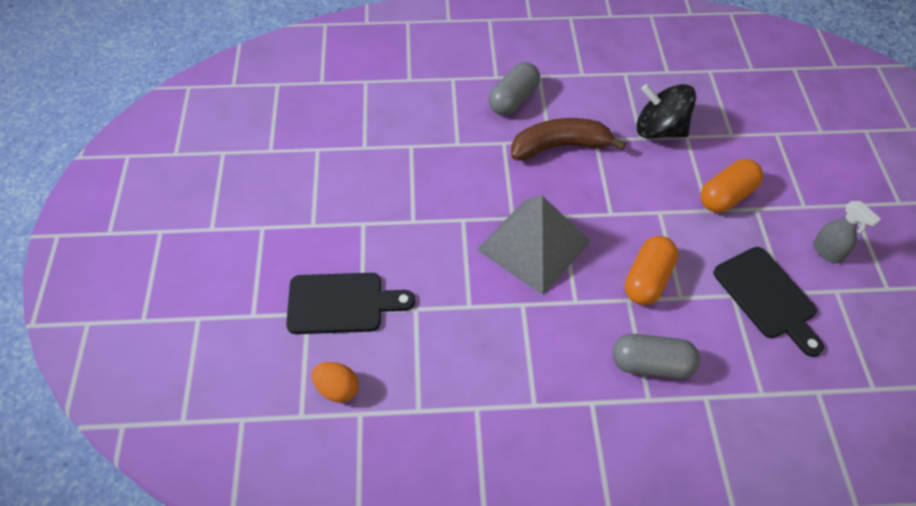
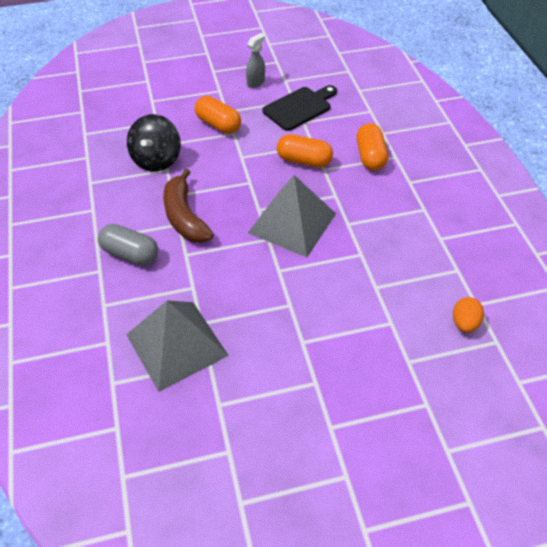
camera: 100 degrees left, 5 degrees down
black cutting board [286,273,415,334] -> none
grey capsule [612,334,700,379] -> orange capsule [357,123,388,171]
none -> grey pyramid [126,300,229,392]

